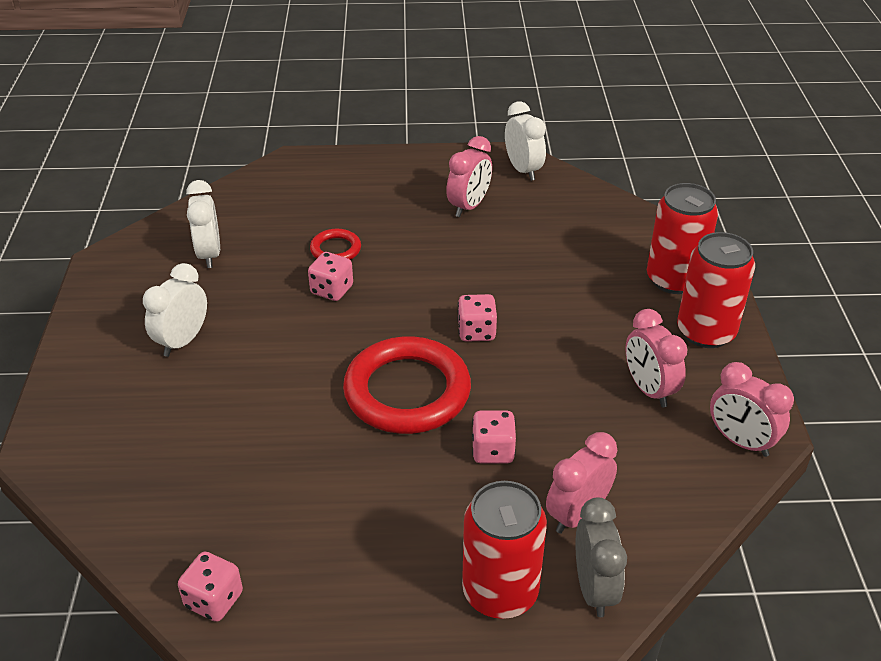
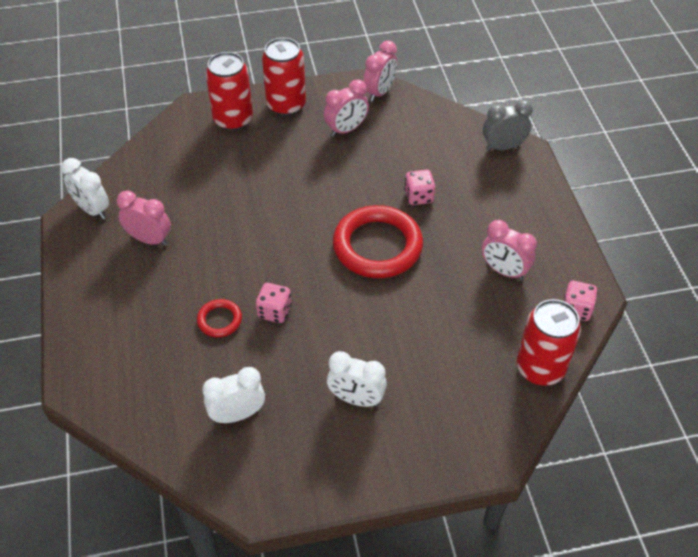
camera: 100 degrees left, 10 degrees up
pink dice [457,294,497,342] -> none
red can [462,481,547,619] -> red can moved to [517,299,581,386]
white clock [505,101,546,181] -> white clock turned 105 degrees counterclockwise [61,158,109,219]
pink clock [546,432,617,534] -> pink clock moved to [482,220,537,281]

